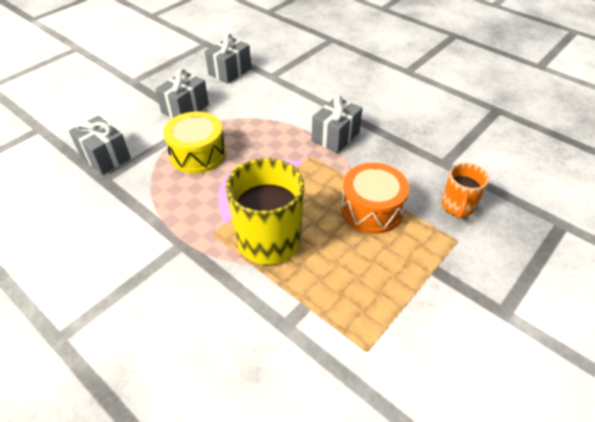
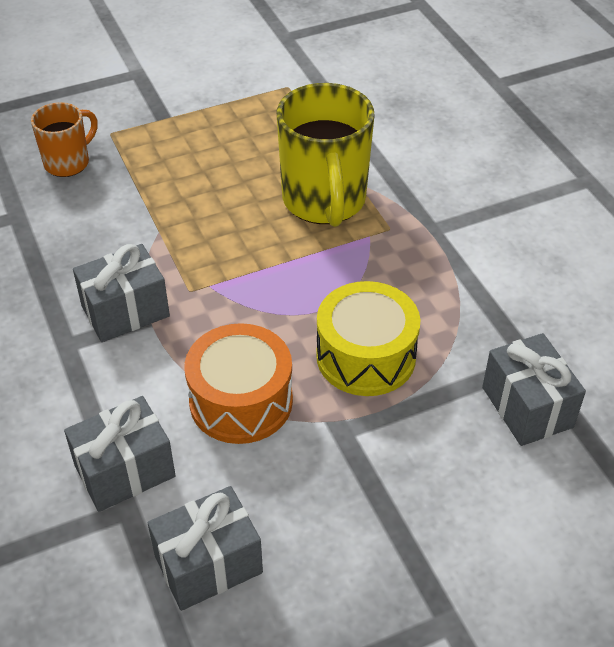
camera: 155 degrees left, 0 degrees up
grey gift [155,69,209,119] -> grey gift moved to [64,396,176,512]
orange drum [341,163,409,234] -> orange drum moved to [185,323,293,444]

